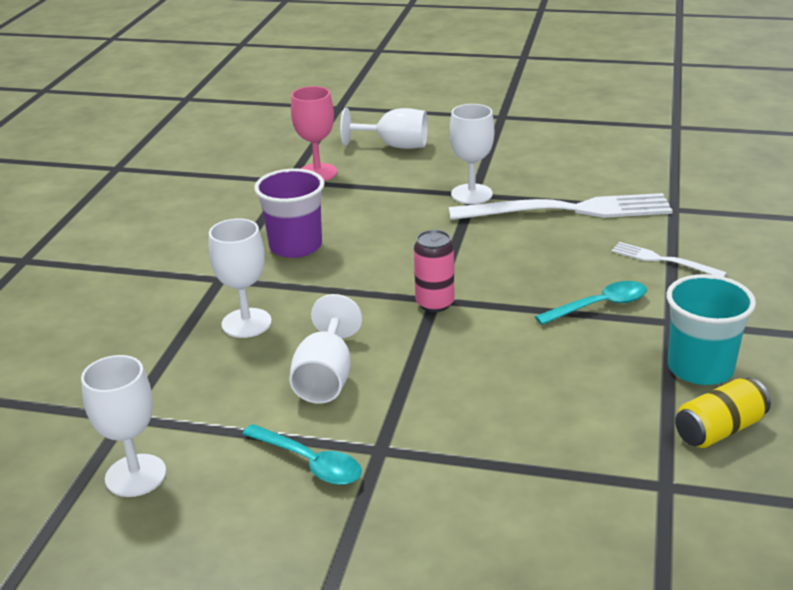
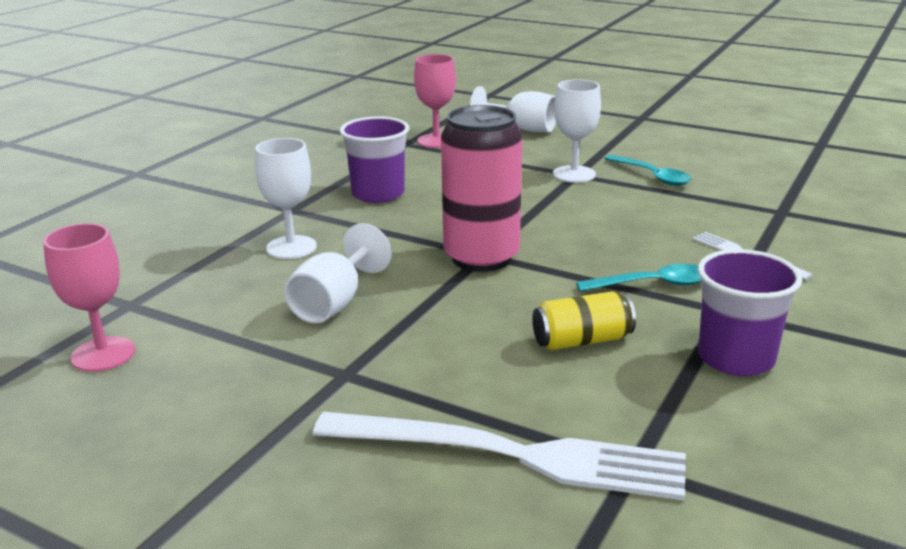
camera: 15 degrees right, 5 degrees down
white goblet [81,355,166,497] -> pink goblet [43,223,135,372]
turquoise spoon [242,424,362,485] -> turquoise spoon moved to [604,155,692,186]
pink can [414,230,454,312] -> pink can [441,105,522,272], size x1.86
white fork [449,193,673,220] -> white fork moved to [313,412,686,501]
turquoise cup [666,274,756,385] -> purple cup [698,249,802,376]
yellow can [675,378,771,448] -> yellow can moved to [532,291,636,350]

